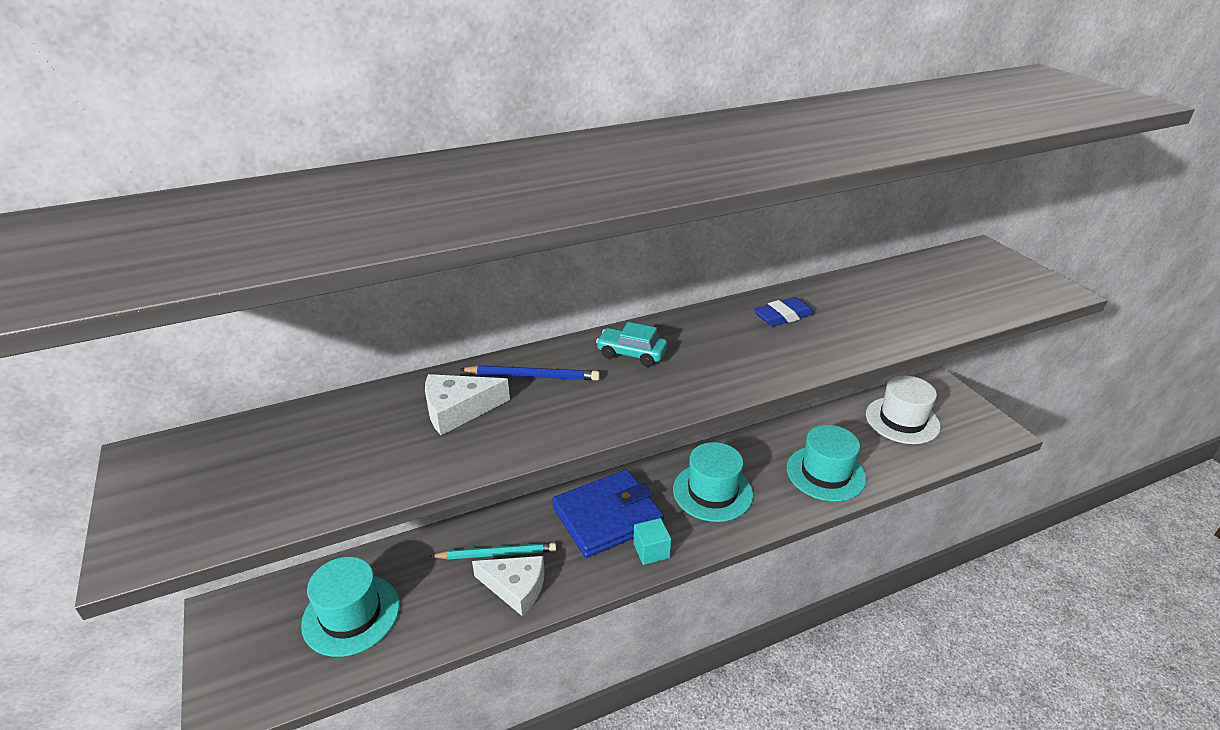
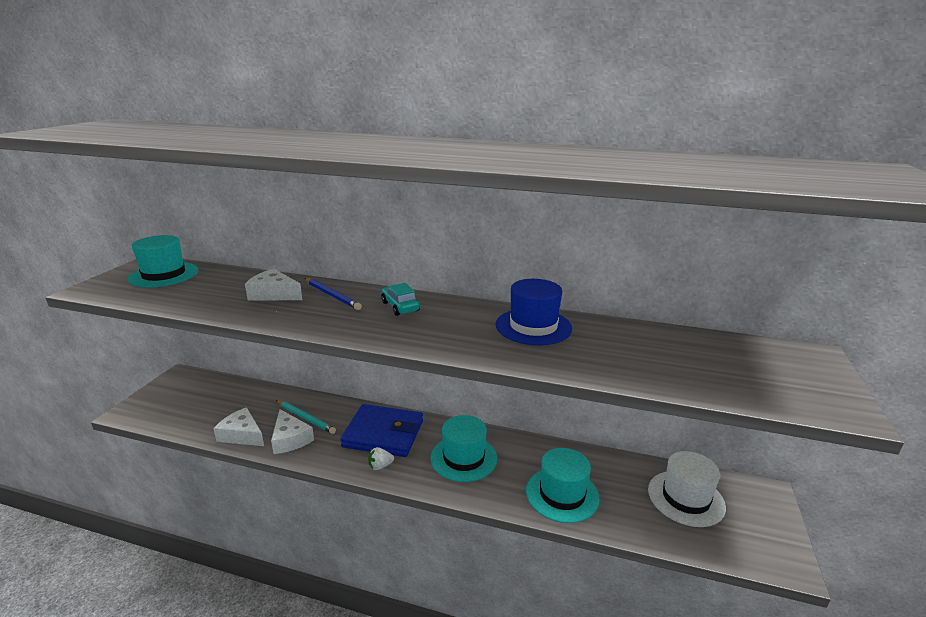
camera: 40 degrees right, 10 degrees down
turquoise hat [301,557,400,657] -> turquoise hat moved to [128,235,198,288]
turquoise cube [633,518,671,565] -> white strawberry [368,447,394,470]
blue eraser [754,297,814,327] -> blue hat [496,279,572,345]
none -> white cheese [213,407,264,446]

